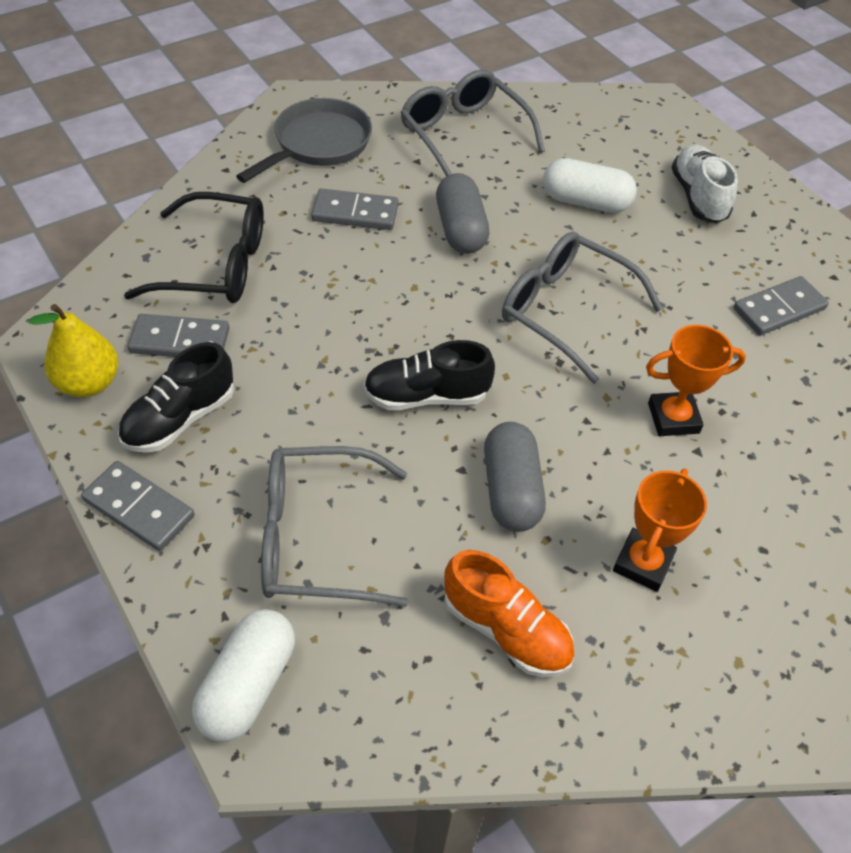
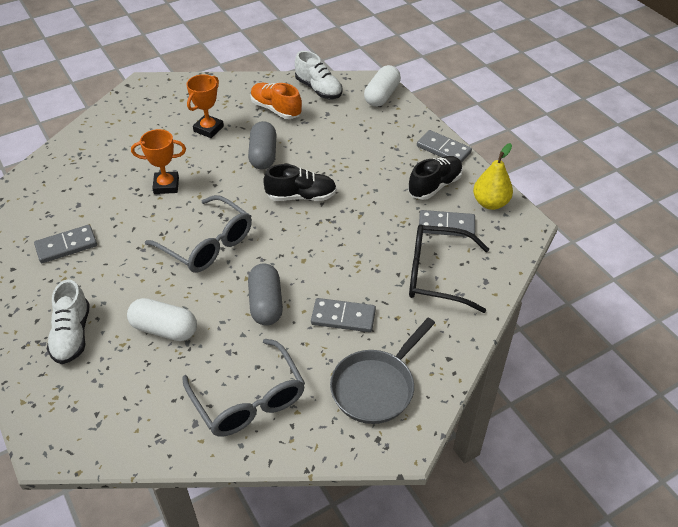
camera: 175 degrees left, 5 degrees down
grey glasses [261,446,408,607] -> none
none -> white shoe [295,51,343,99]

